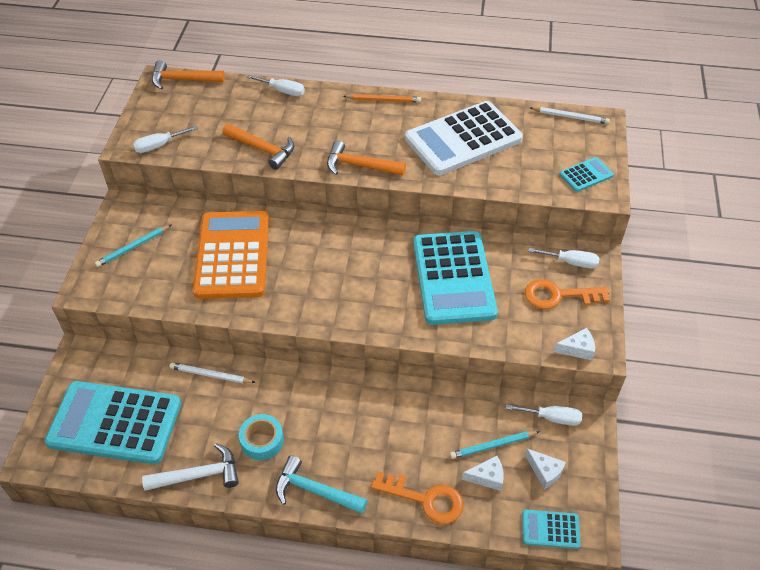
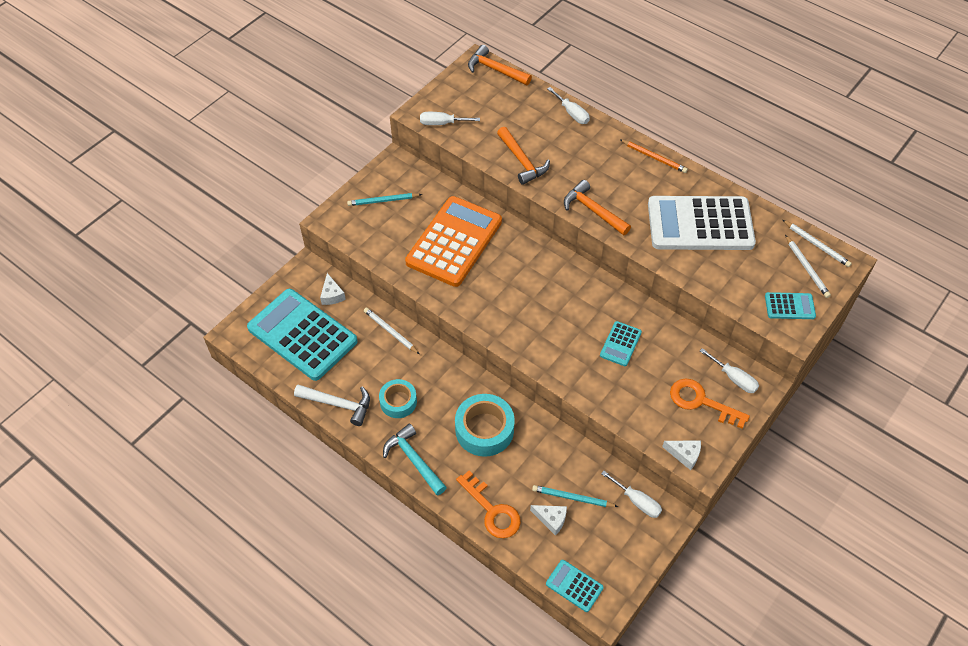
camera: 30 degrees right, 5 degrees up
turquoise calculator [413,231,498,325] -> turquoise calculator [600,321,642,366], size x0.44
white cheese [525,449,566,489] -> white cheese moved to [320,273,346,305]
none -> turquoise tape [455,394,515,457]
none -> white pencil [785,235,831,298]

